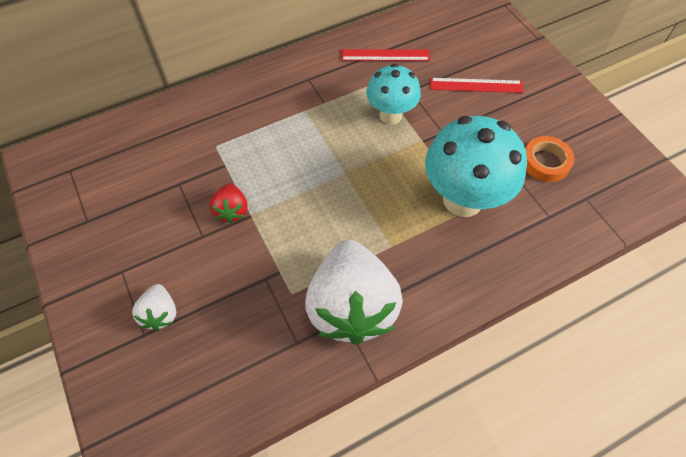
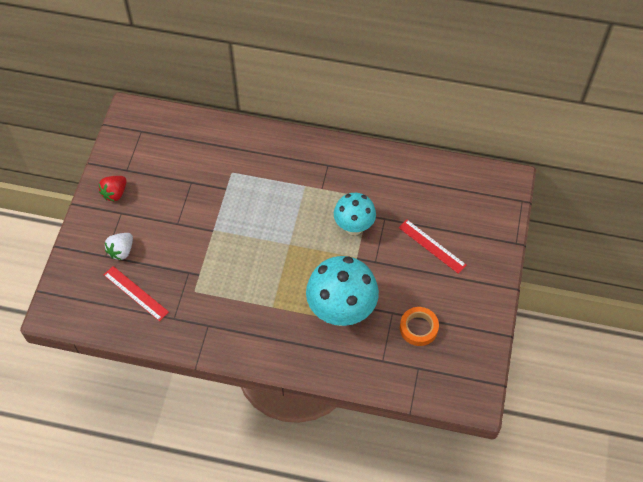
camera: 40 degrees right, 0 degrees up
red strawberry [209,183,248,223] -> red strawberry moved to [99,176,127,202]
white strawberry [305,240,403,345] -> none
red ruler [341,49,430,61] -> red ruler moved to [104,266,169,321]

